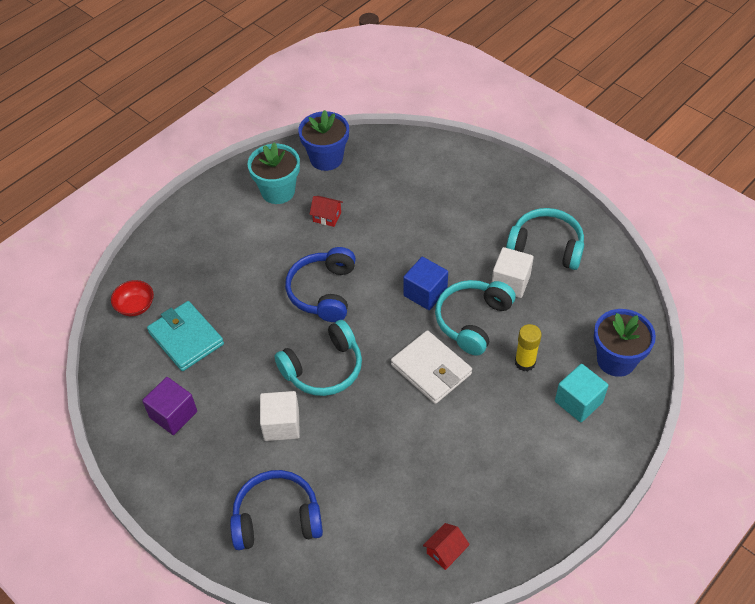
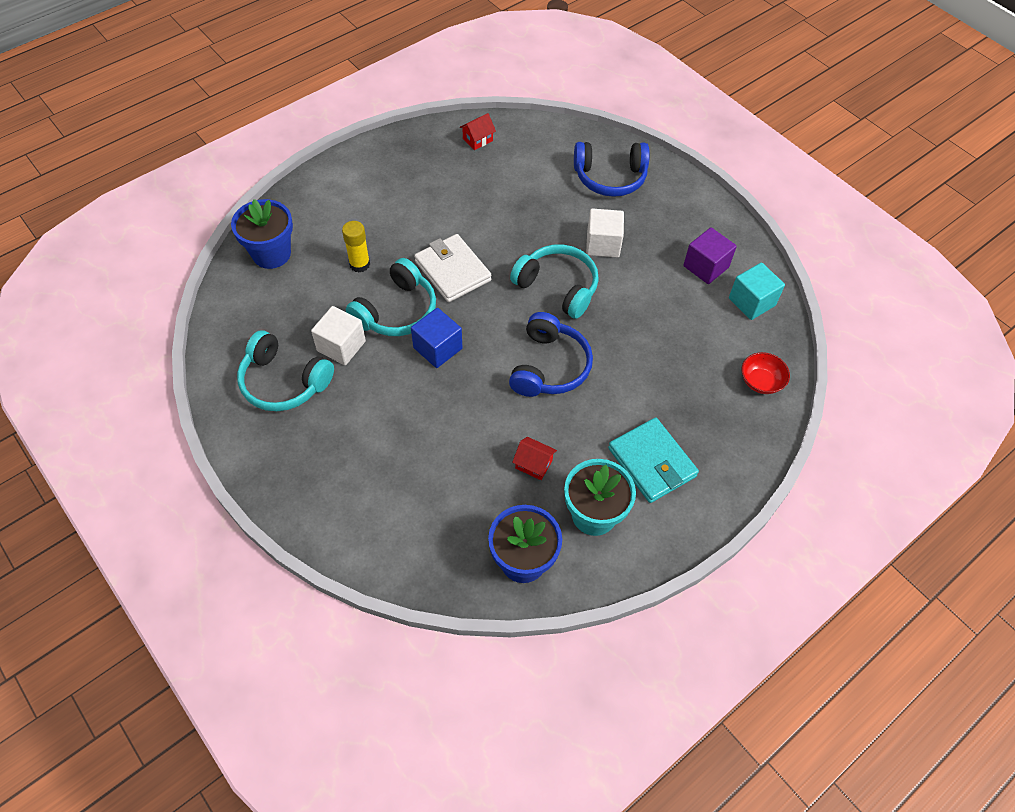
camera: 175 degrees left, 5 degrees up
turquoise wallet [147,301,224,371] -> turquoise wallet moved to [608,417,699,503]
turquoise headphones [275,320,362,396] -> turquoise headphones turned 60 degrees clockwise [510,244,599,319]
turquoise cube [555,364,608,422] -> turquoise cube moved to [729,263,785,320]

